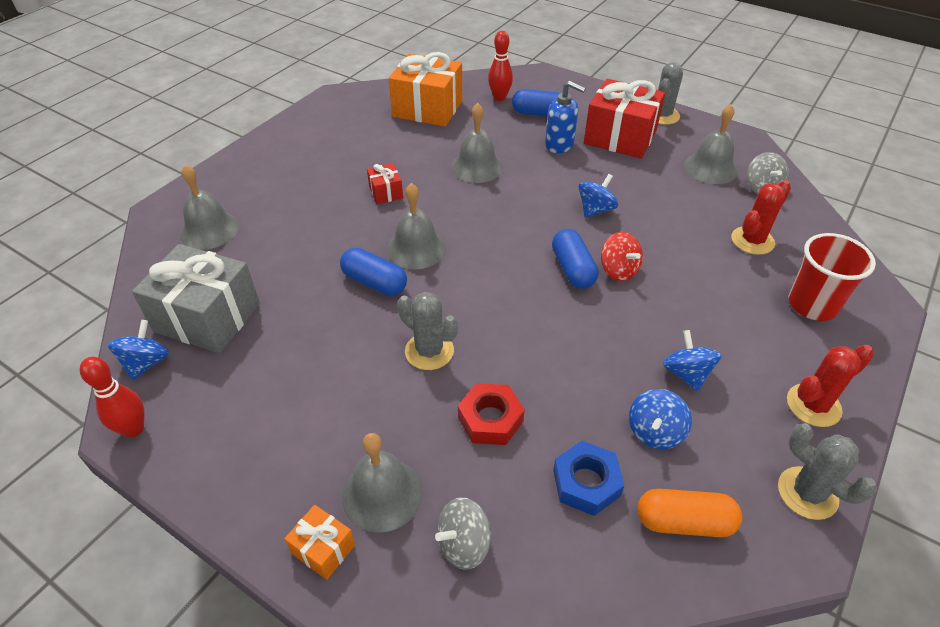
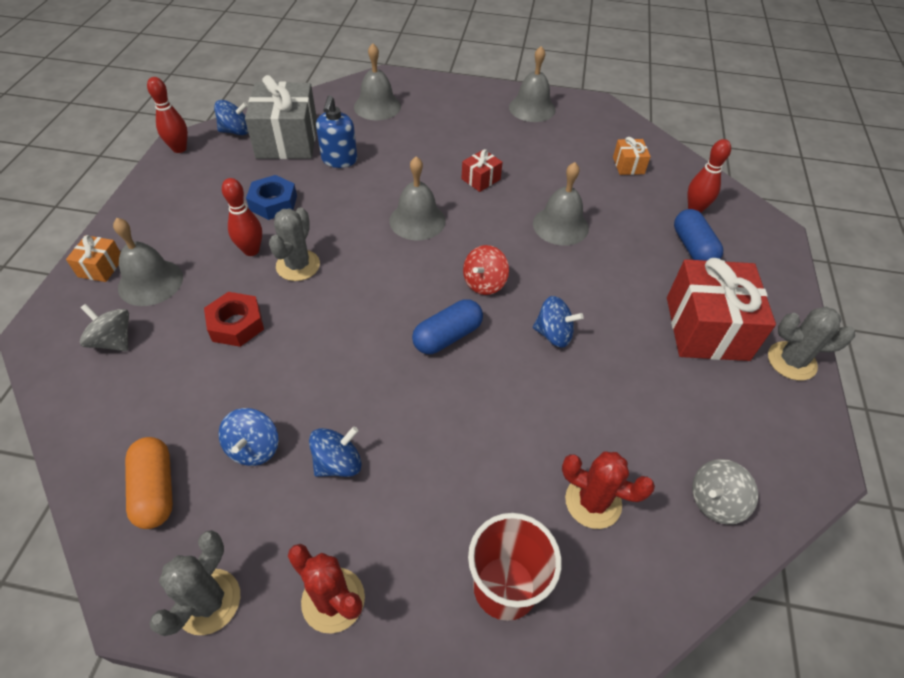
camera: 65 degrees right, 5 degrees up
blue capsule [340,248,407,296] -> none
orange gift [389,52,462,127] -> orange gift [613,137,651,175], size x0.46
blue soap dispenser [545,81,586,153] -> blue soap dispenser moved to [316,95,357,168]
blue nut [553,441,625,516] -> blue nut moved to [246,175,297,220]
red spinning top [601,232,643,281] -> red spinning top moved to [463,245,509,295]
blue spinning top [629,389,692,449] -> blue spinning top turned 90 degrees counterclockwise [218,408,278,466]
grey bell [684,104,738,184] -> grey bell moved to [509,46,556,122]
none -> red bowling pin [222,178,262,256]

